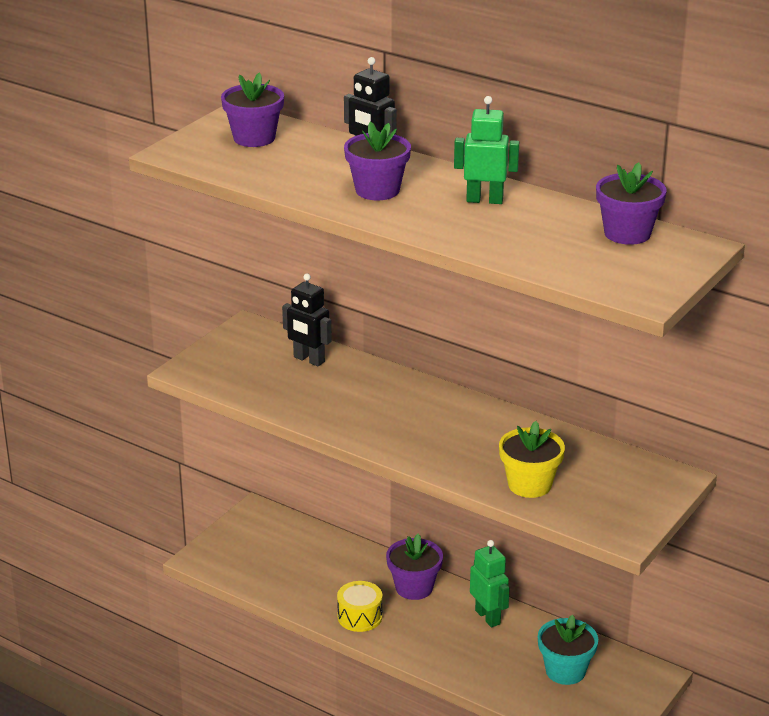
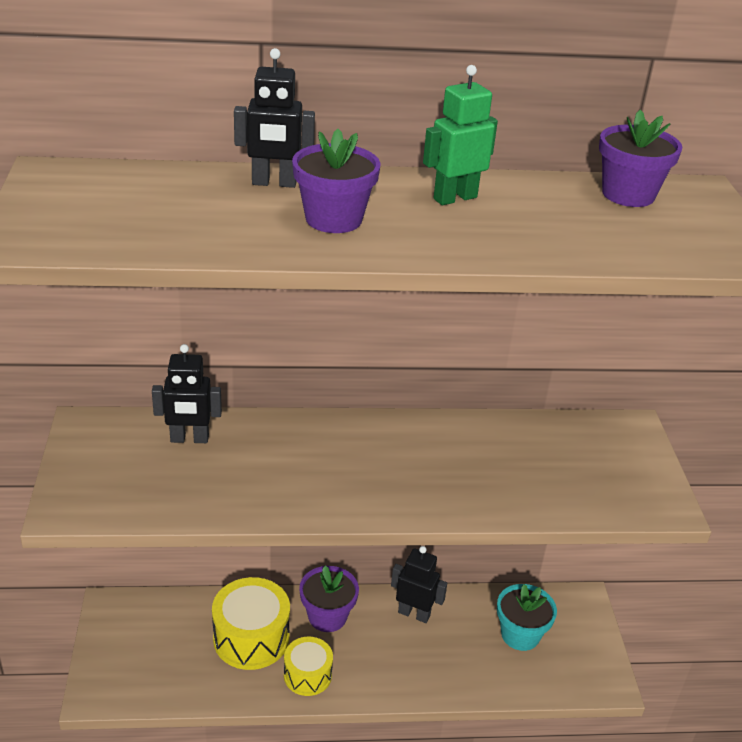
camera: 40 degrees left, 5 degrees up
purple flower pot [221,73,284,147] -> none
green robot [470,540,510,628] -> black robot [391,546,447,623]
yellow flower pot [499,421,565,498] -> none
none -> yellow drum [212,577,290,670]

